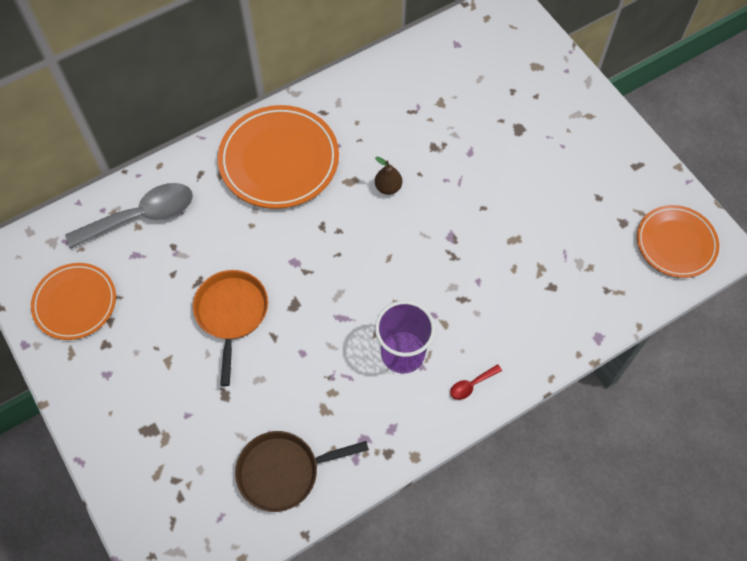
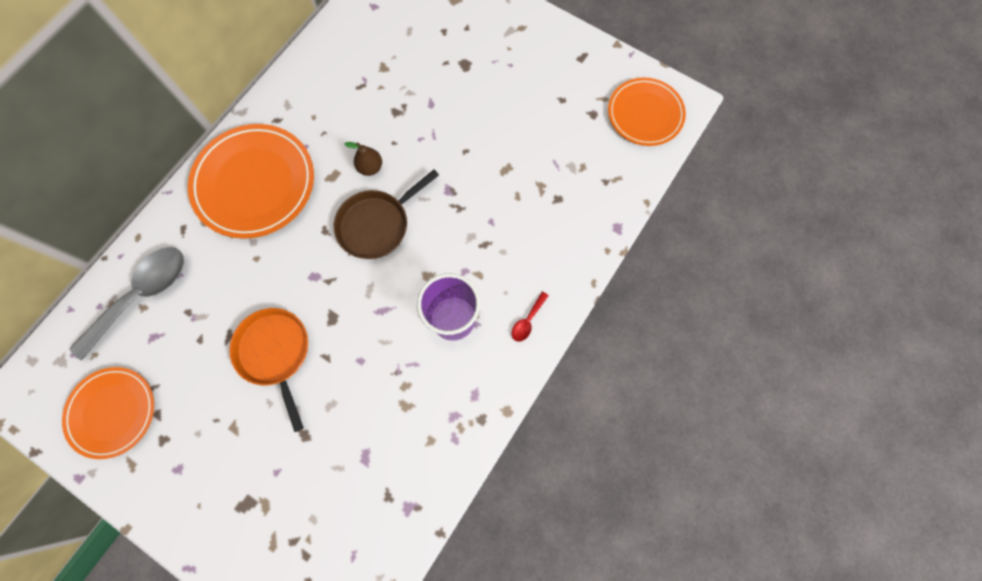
camera: 25 degrees left, 10 degrees up
brown pan [235,431,369,512] -> brown pan moved to [334,170,439,259]

